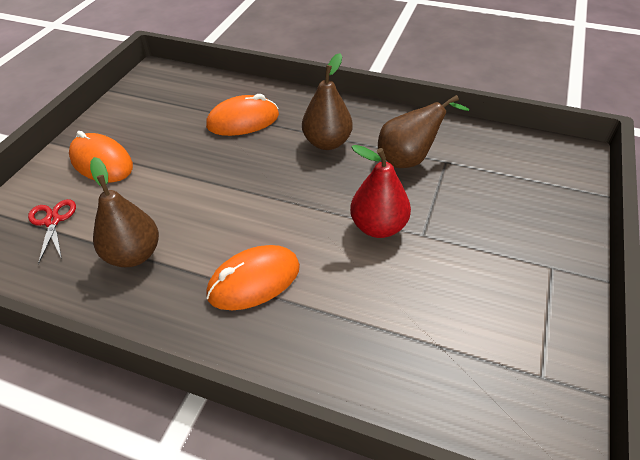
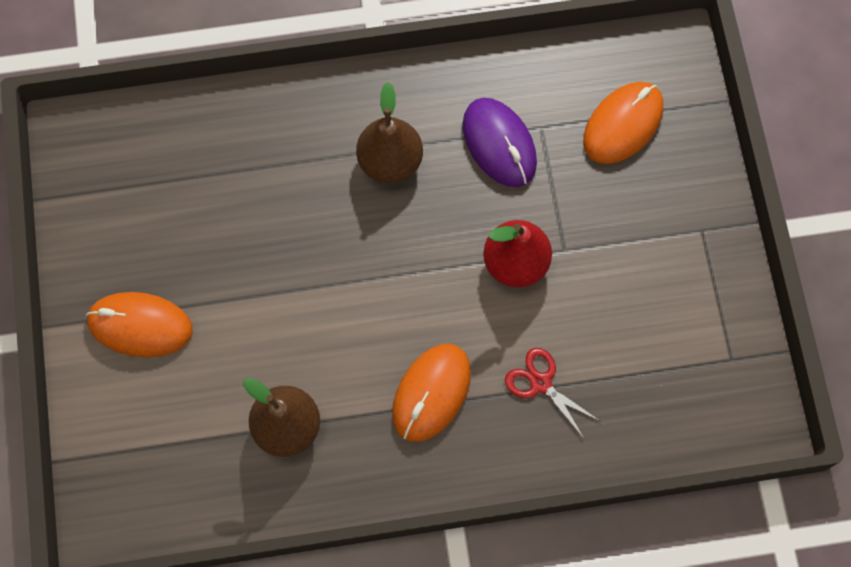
camera: 30 degrees left, 25 degrees up
red scissors [28,199,76,265] -> red scissors moved to [505,348,600,438]
orange mouse [206,94,279,136] -> orange mouse moved to [583,82,663,164]
brown pear [378,95,469,168] -> purple mouse [463,98,537,187]

